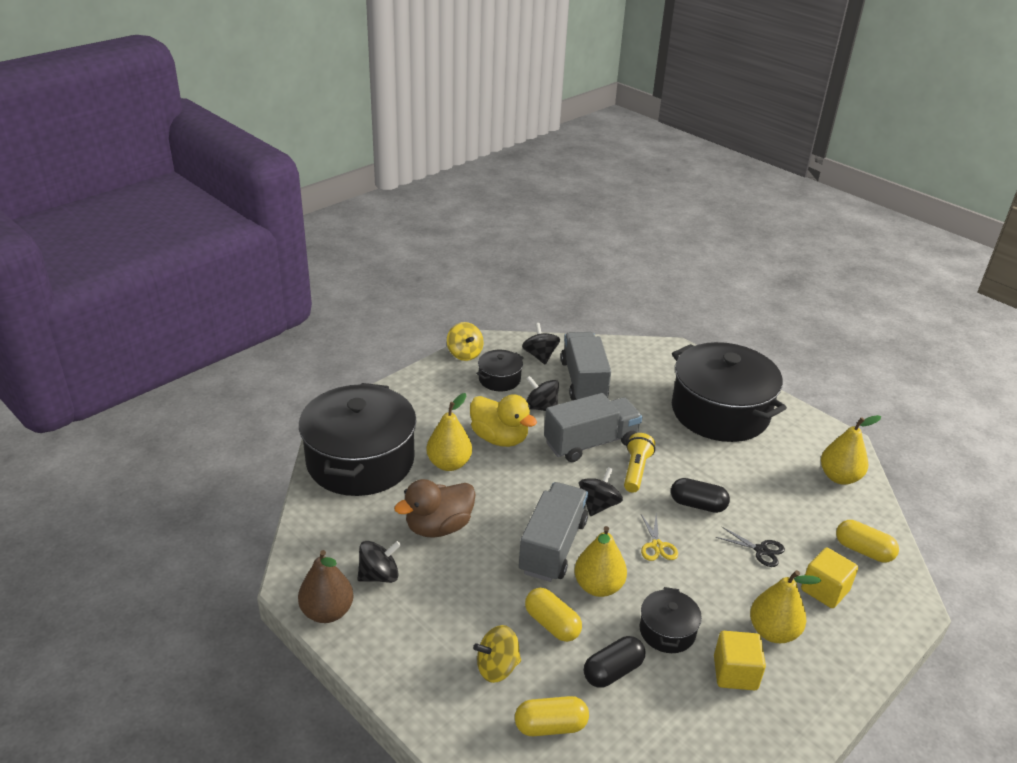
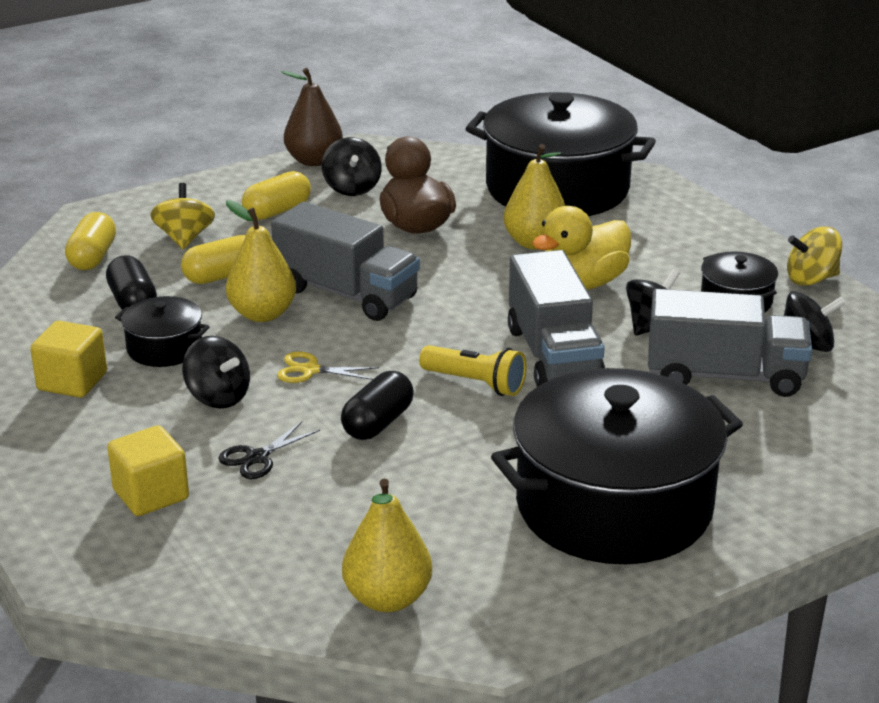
camera: 105 degrees right, 5 degrees down
black spinning top [579,467,623,516] -> black spinning top moved to [182,336,250,409]
yellow pear [750,570,821,643] -> none
yellow capsule [836,520,899,563] -> yellow capsule moved to [242,171,311,220]

